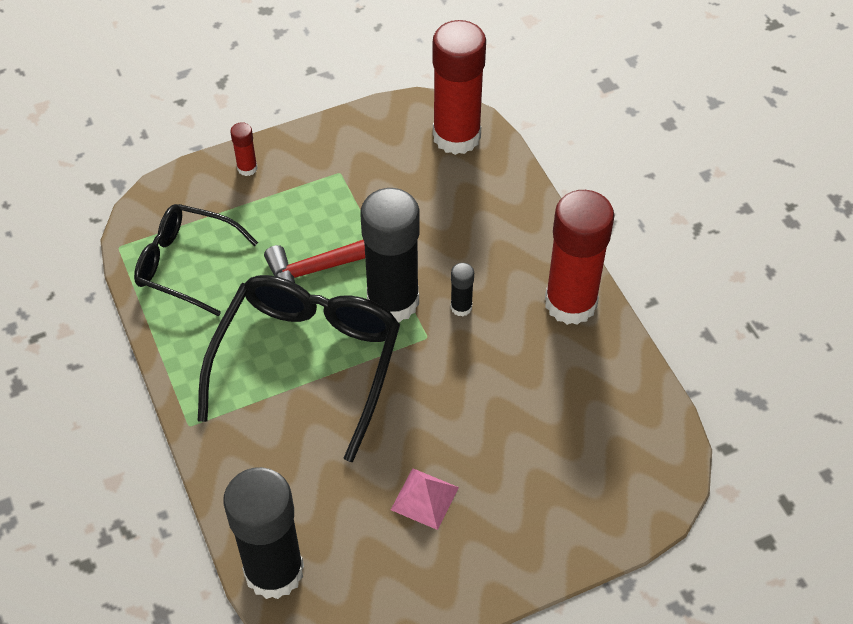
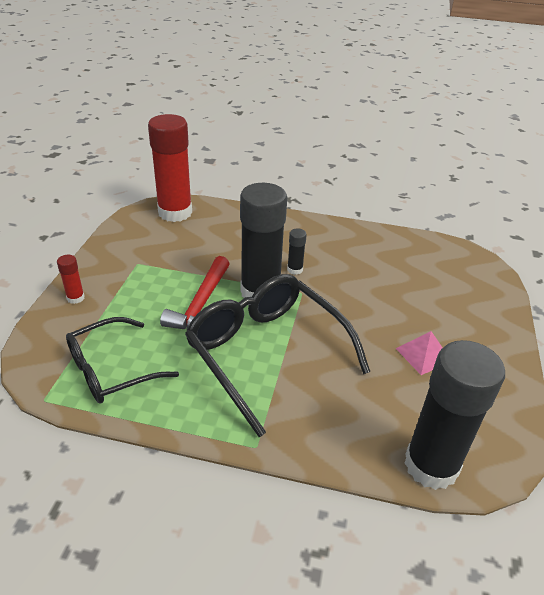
camera: 55 degrees left, 15 degrees down
red glue stick [545,190,615,325] -> none

